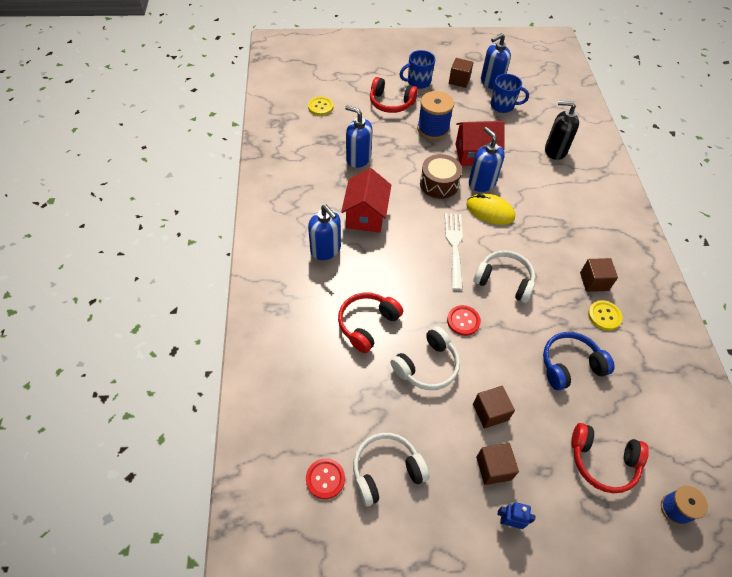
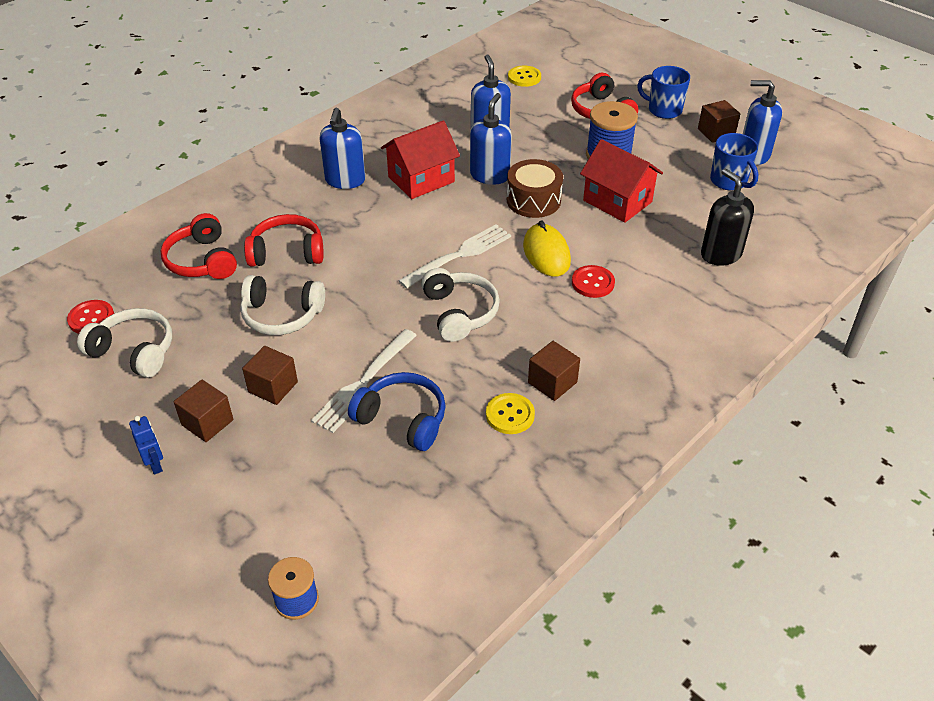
camera: 50 degrees right, 10 degrees down
red button [447,305,481,336] -> red button moved to [572,265,615,298]
blue soap dispenser [469,127,505,192] -> blue soap dispenser moved to [470,93,512,185]
red headphones [571,423,649,493] -> red headphones moved to [161,213,237,279]
none -> white fork [311,329,417,433]

